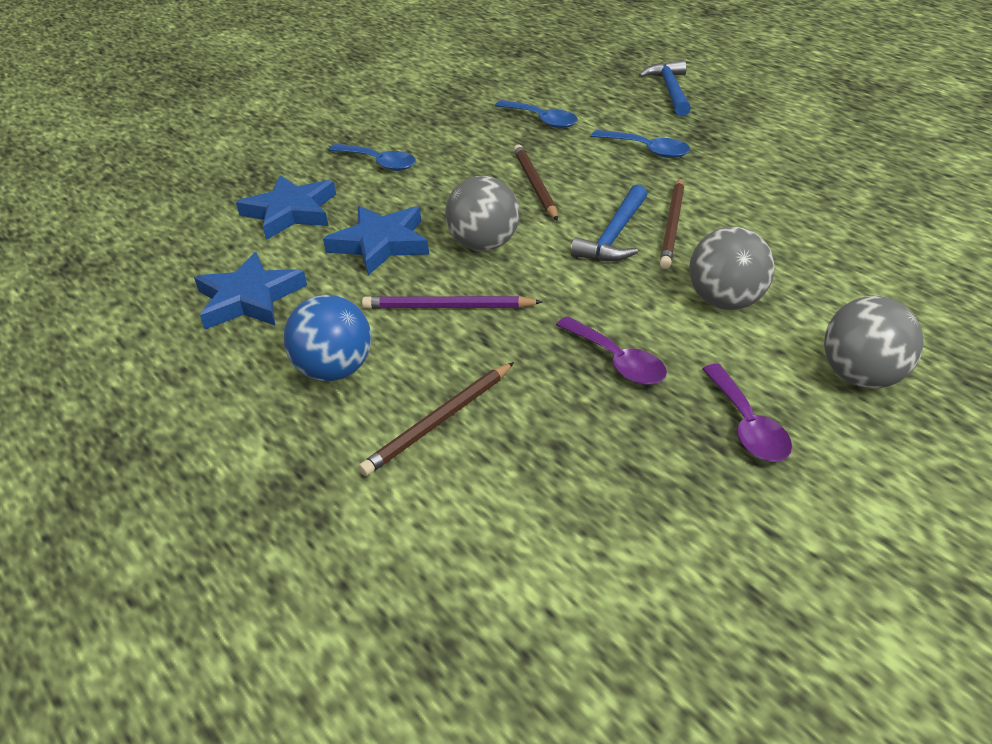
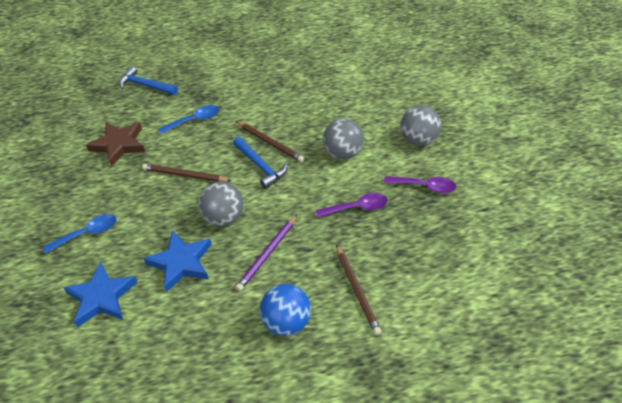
camera: 65 degrees left, 10 degrees up
blue star [194,252,307,330] -> none
blue spoon [495,100,578,128] -> brown star [86,122,145,167]

